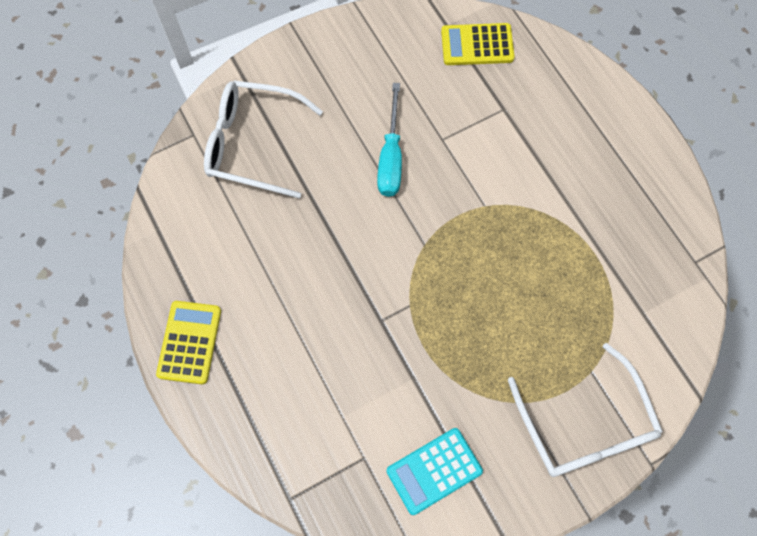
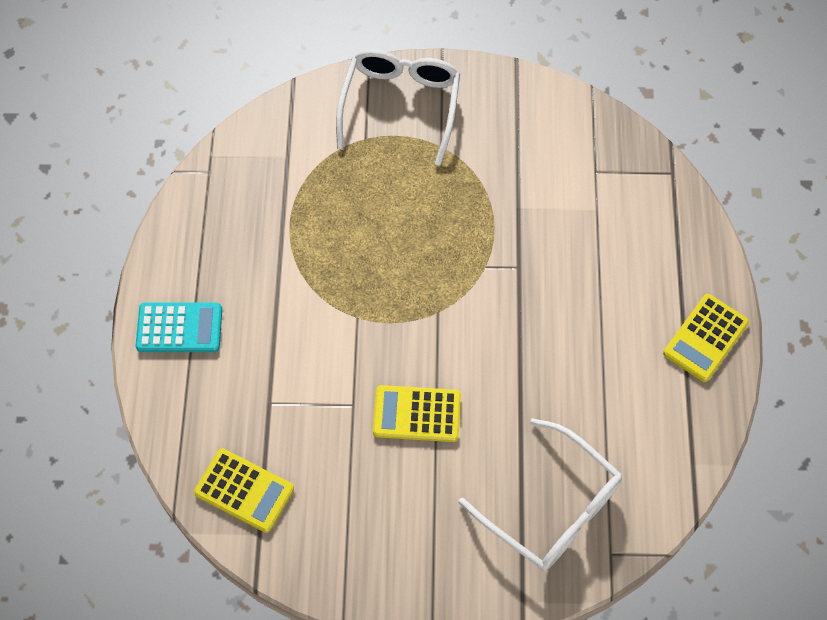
camera: 150 degrees left, 5 degrees down
turquoise screwdriver [377,83,402,197] -> yellow calculator [373,385,461,442]
turquoise calculator [387,428,483,515] -> turquoise calculator moved to [135,303,222,352]

